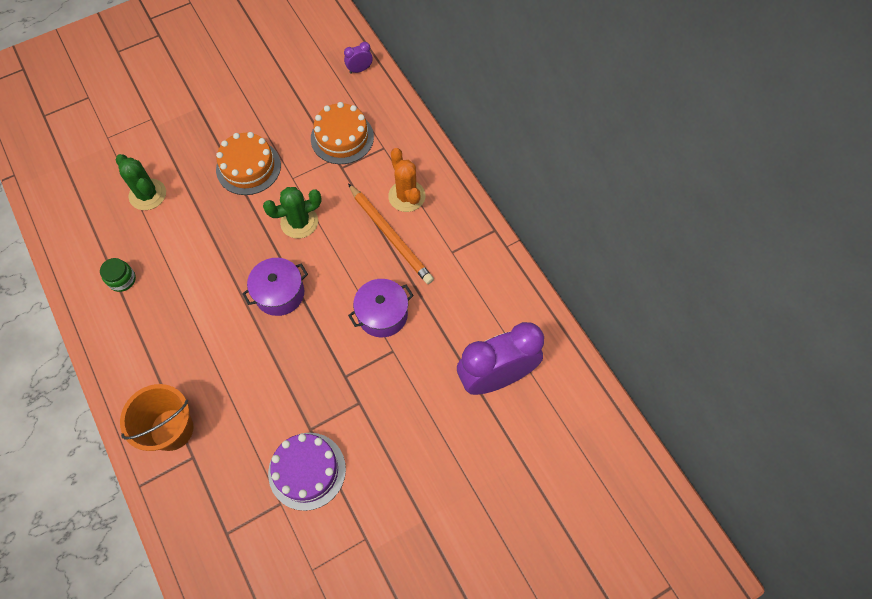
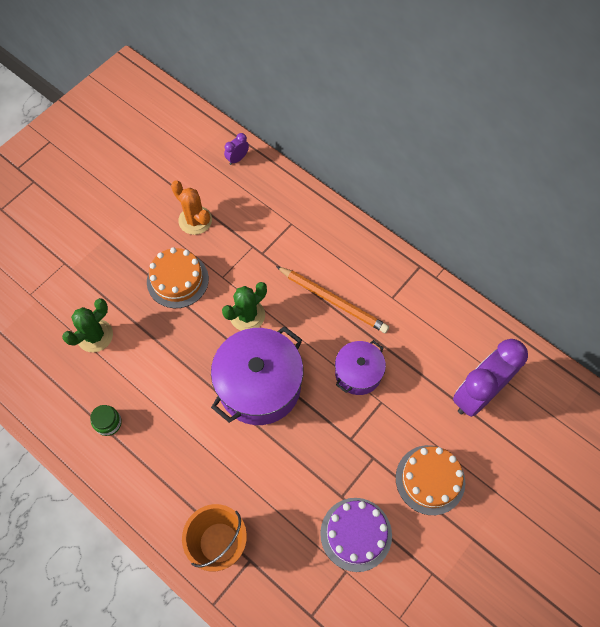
camera: 20 degrees left, 0 degrees up
green cactus [116,154,166,210] -> green cactus turned 75 degrees counterclockwise [62,298,113,352]
purple pot [242,258,308,316] -> purple pot [211,326,303,425], size x1.76
orange cake [311,102,374,164] -> orange cake moved to [396,445,465,515]
orange cactus [388,148,425,212] -> orange cactus moved to [171,181,212,235]

